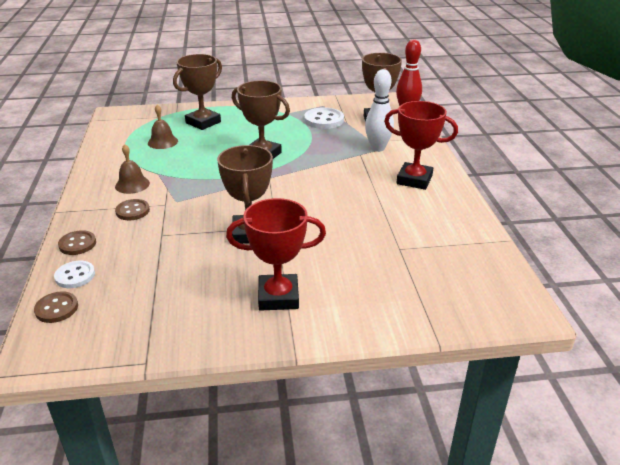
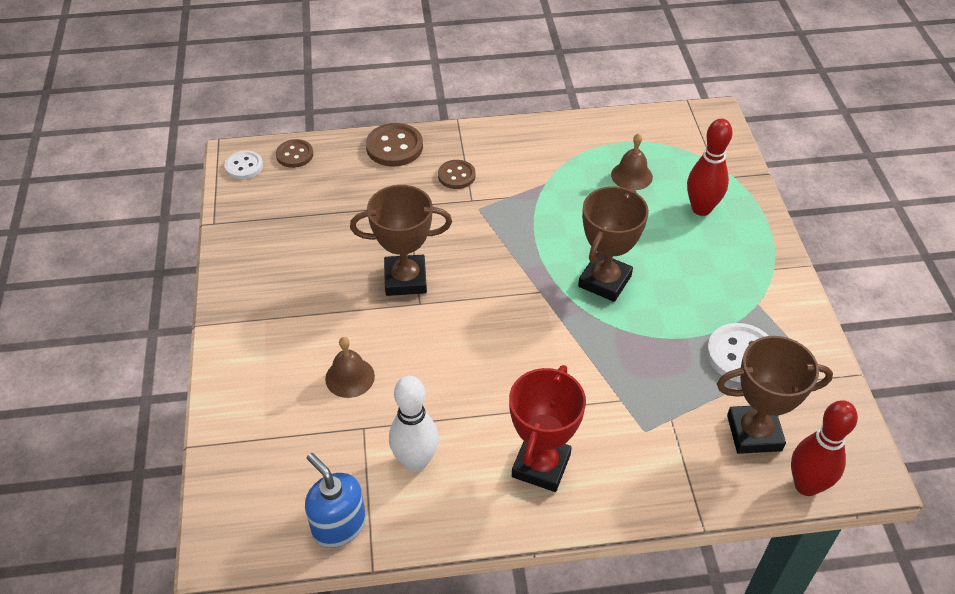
camera: 90 degrees right, 15 degrees up
white button [54,261,95,288] -> white button moved to [224,150,263,179]
brown button [58,230,96,255] -> brown button [366,123,423,167], size x1.55
brown bell [115,144,150,194] -> brown bell moved to [325,337,375,398]
brown trophy [173,54,222,130] -> red bowling pin [687,119,733,216]
red trophy [226,198,326,311] -> none
white bowling pin [365,69,394,152] -> white bowling pin moved to [389,376,439,472]
none -> blue soap dispenser [305,453,366,548]

